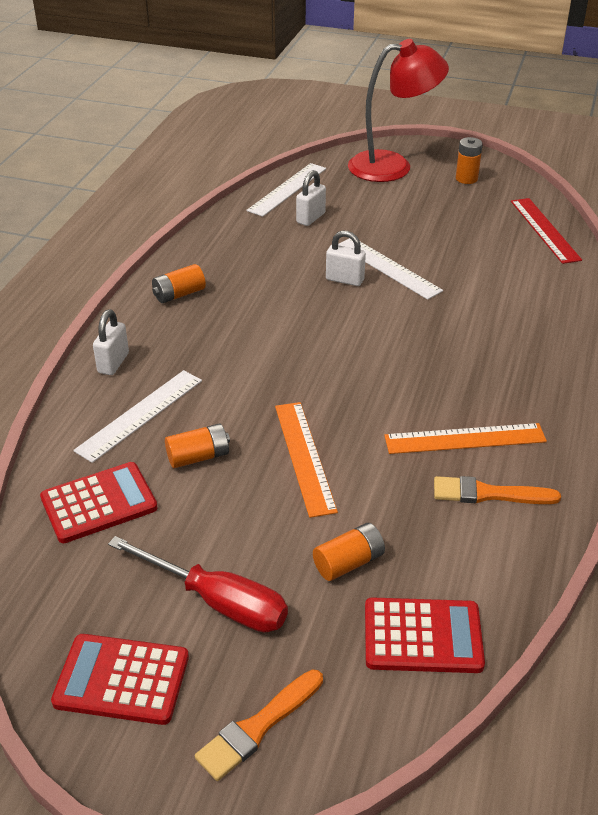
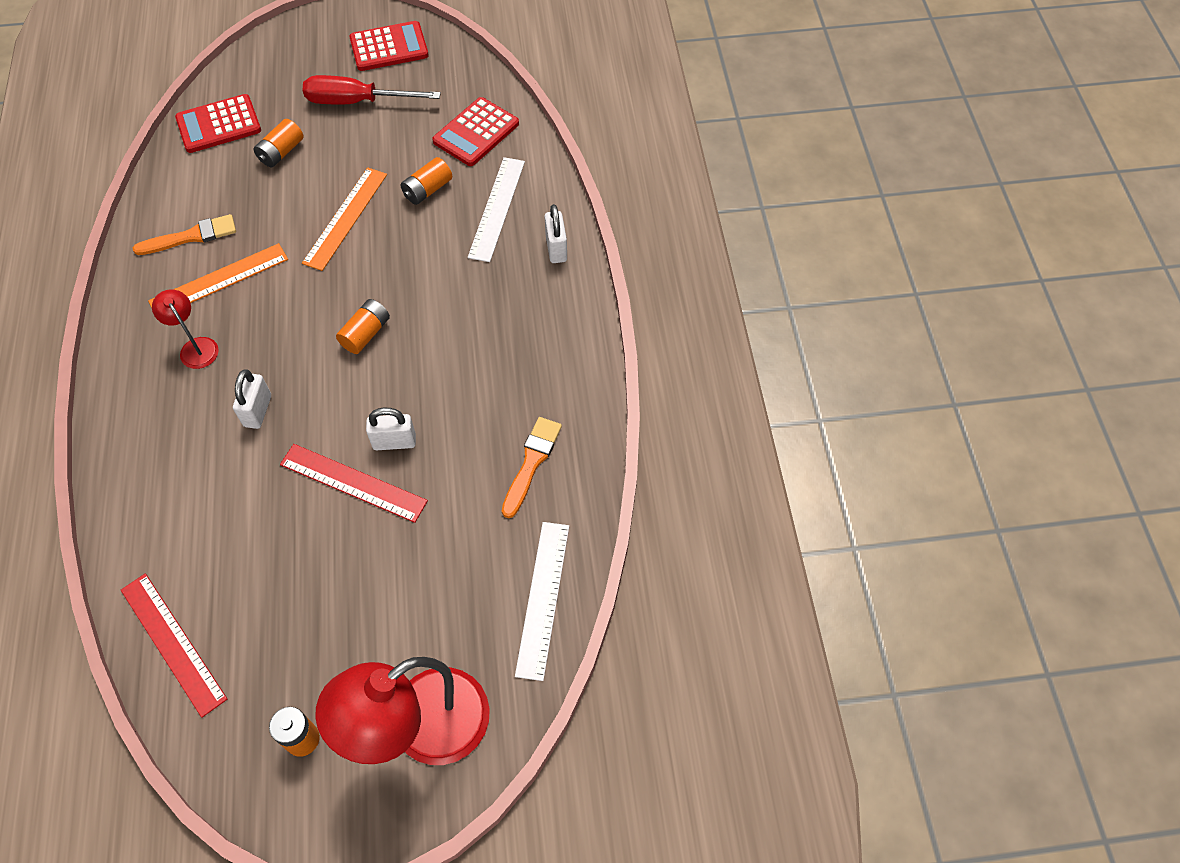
camera: 155 degrees right, 20 degrees up
orange battery [152,264,206,303] -> orange battery moved to [336,299,390,354]
orange brush [195,669,323,781] -> orange brush moved to [502,417,562,518]
orange ruler [275,402,338,518] -> orange ruler turned 60 degrees clockwise [302,168,387,271]
white padlock [296,170,326,226] -> white padlock moved to [233,369,271,429]
white ruler [338,238,443,300] -> red ruler [280,444,428,523]
none -> red lamp [152,289,219,369]

